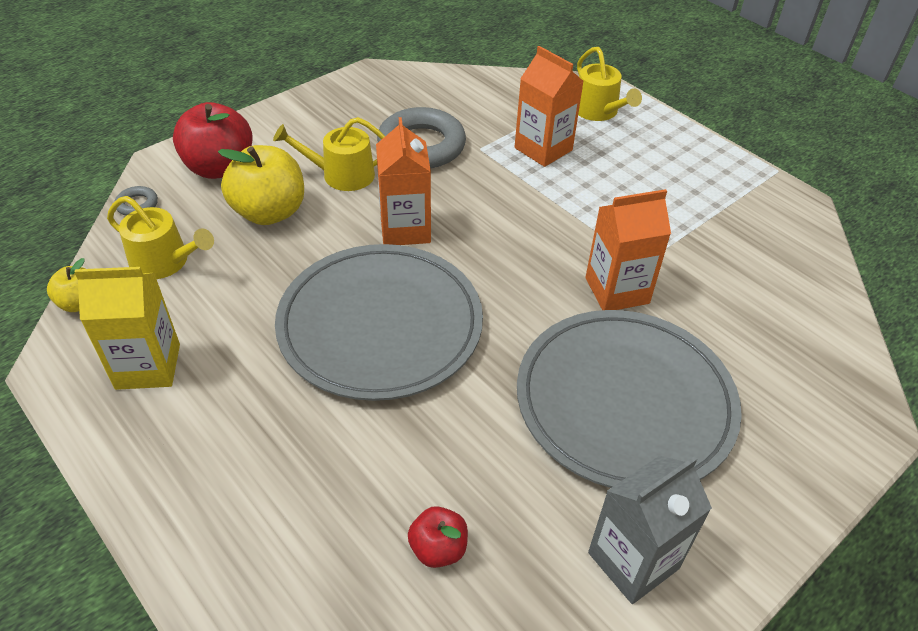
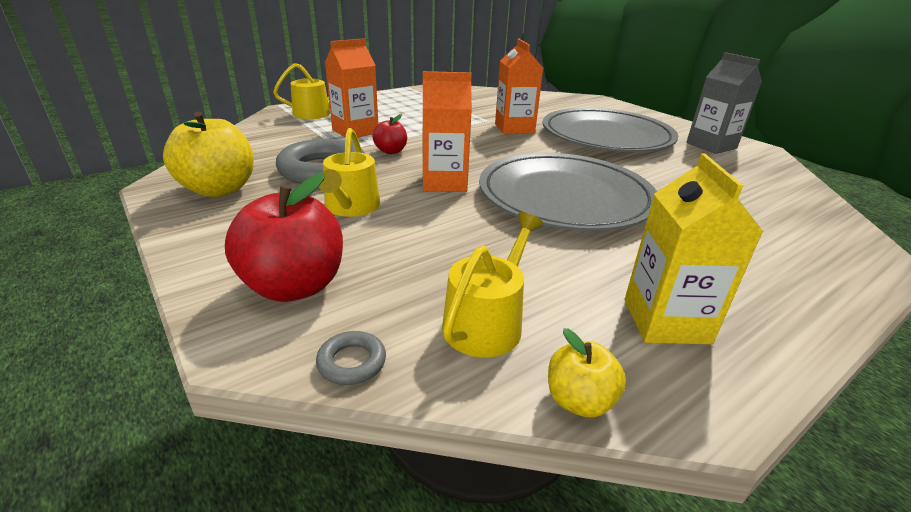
camera: 85 degrees left, 15 degrees down
yellow apple [218,145,304,225] -> yellow apple moved to [163,112,254,197]
red apple [408,506,468,568] -> red apple moved to [372,114,407,154]

